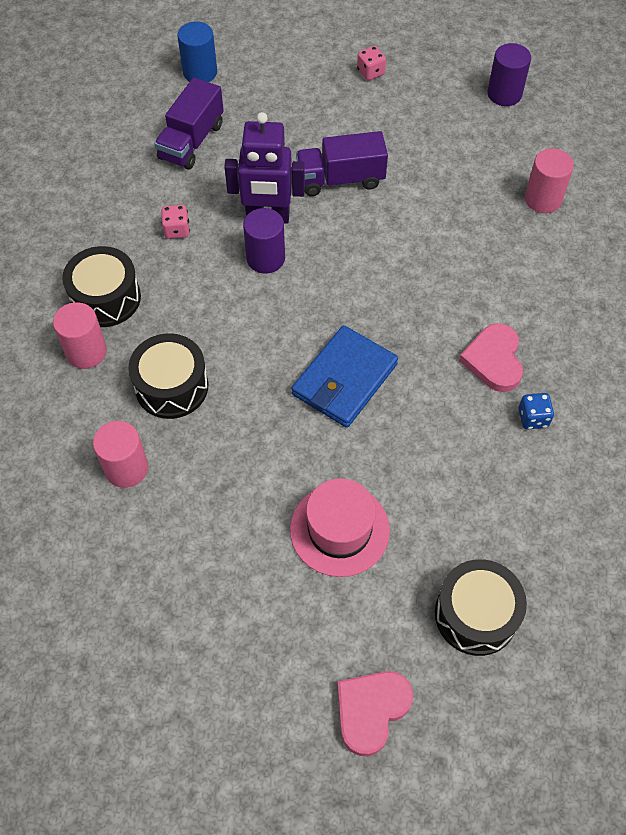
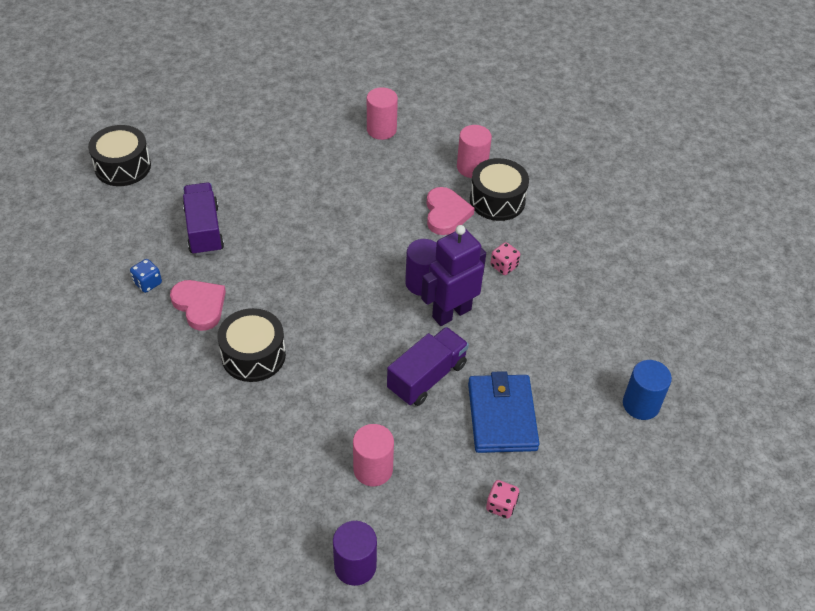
camera: 140 degrees right, 10 degrees down
black drum [128,333,208,419] -> black drum moved to [217,308,286,382]
purple truck [154,77,224,170] -> purple truck moved to [183,182,224,256]
pink hat [290,478,390,577] -> none
blue wallet [292,325,398,428] -> blue wallet moved to [468,371,540,453]
pink heart [337,671,413,756] -> pink heart moved to [427,187,475,235]
pink cylinder [525,149,574,213] -> pink cylinder moved to [353,424,394,486]

